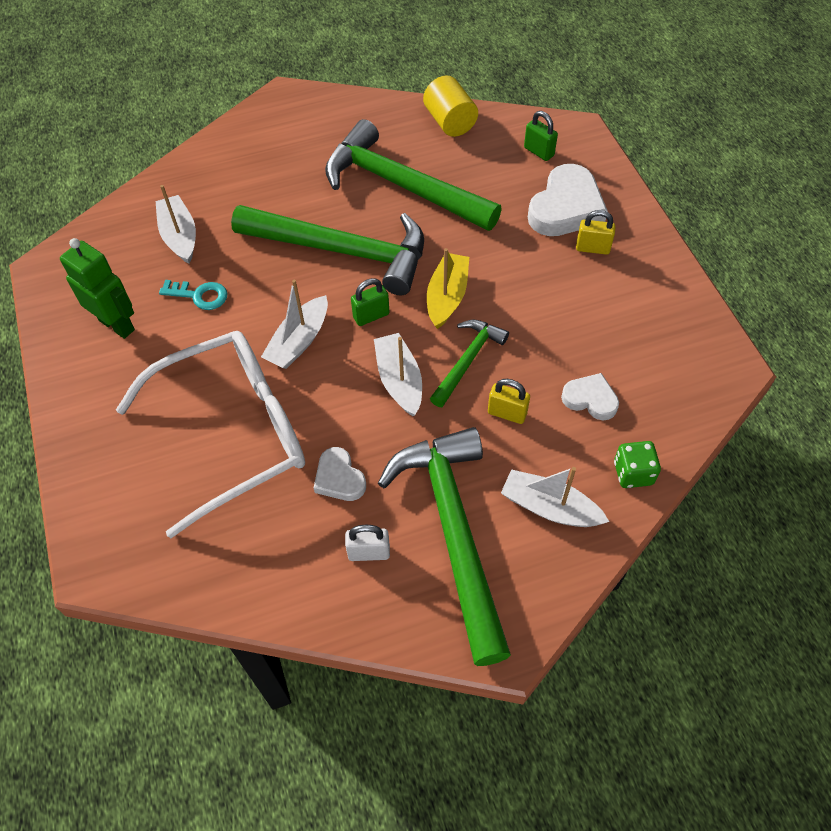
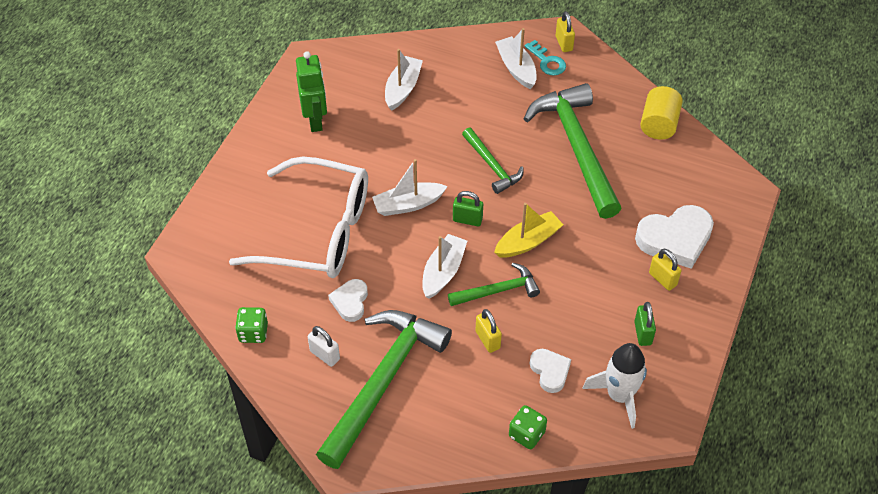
camera: 40 degrees right, 5 degrees down
turquoise key [159,280,227,310] -> turquoise key moved to [525,40,566,75]
green hammer [231,205,424,295] -> green hammer [462,128,524,194], size x0.51
white boat [501,467,609,527] -> white boat moved to [495,28,537,89]
green padlock [524,111,558,161] -> green padlock moved to [634,302,656,346]
none -> green dice [235,307,268,343]
none -> yellow padlock [556,11,575,52]
none -> white rocket [582,343,647,429]

